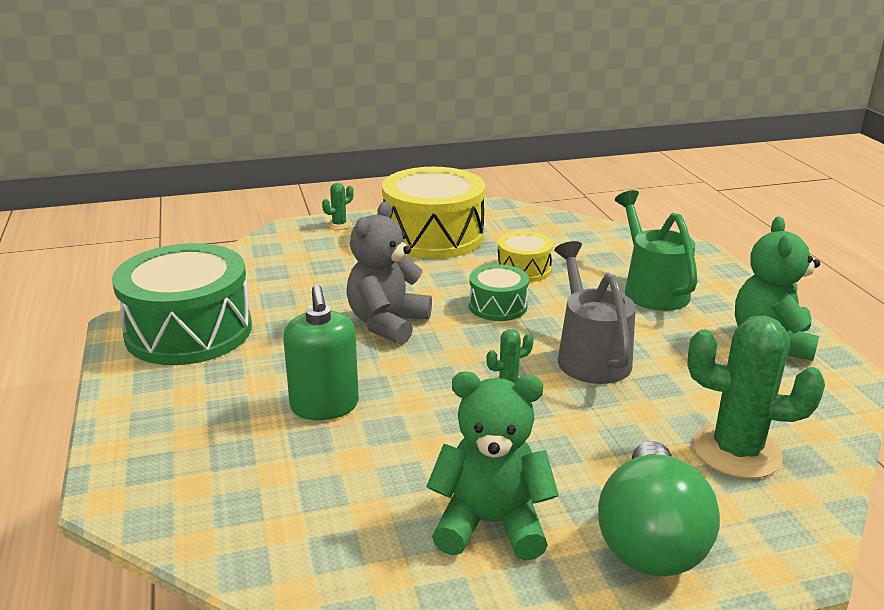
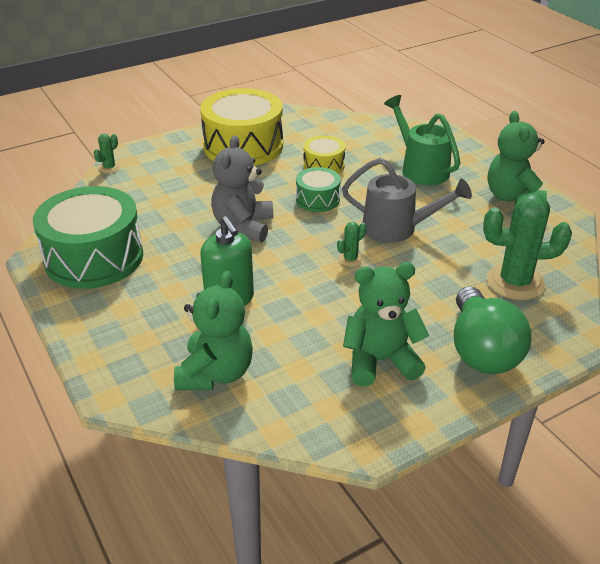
camera: 15 degrees left, 10 degrees up
green cactus [322,183,354,230] -> green cactus moved to [94,134,120,173]
grey watering can [554,241,636,384] -> grey watering can turned 135 degrees clockwise [342,158,472,242]
none -> green teddy bear [174,271,253,390]

